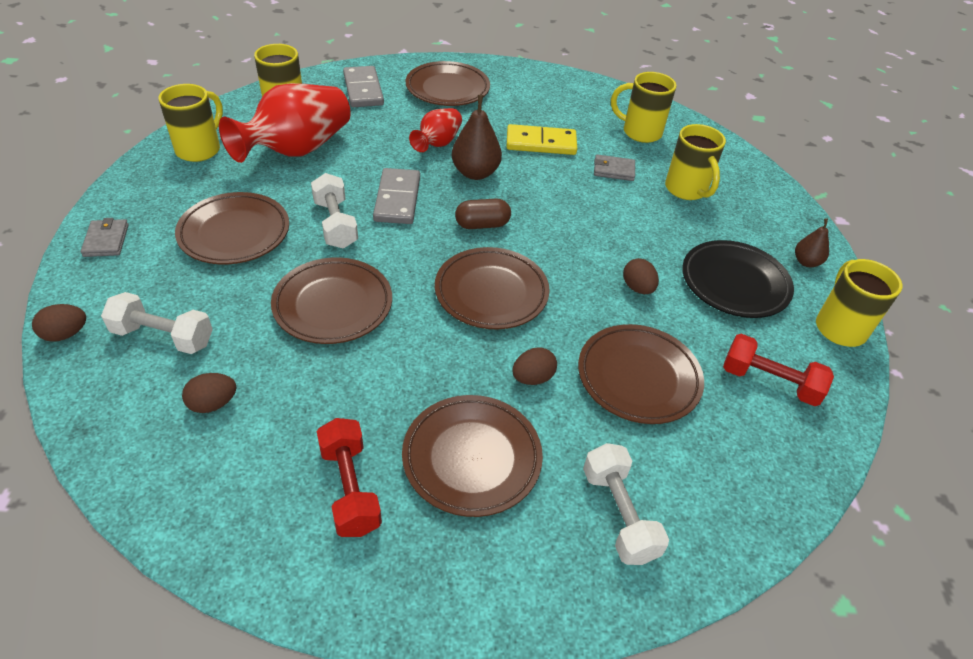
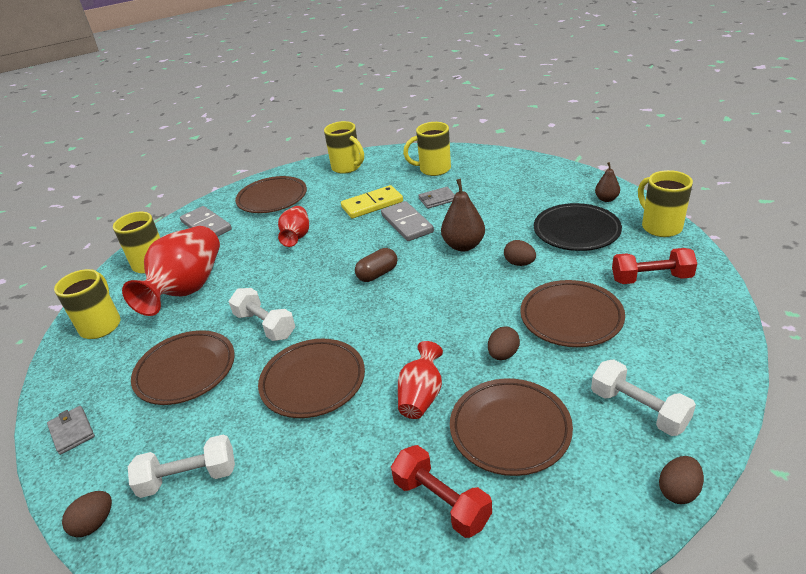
camera: 20 degrees left, 10 degrees down
brown egg [182,373,237,413] -> brown egg moved to [659,456,704,504]
grey domino [373,168,420,224] -> grey domino moved to [381,201,434,241]
brown plate [435,247,550,329] -> none
brown pear [452,95,502,180] -> brown pear moved to [441,179,485,251]
yellow mug [665,124,726,200] -> yellow mug moved to [324,121,364,174]
none -> red vase [398,341,443,419]

